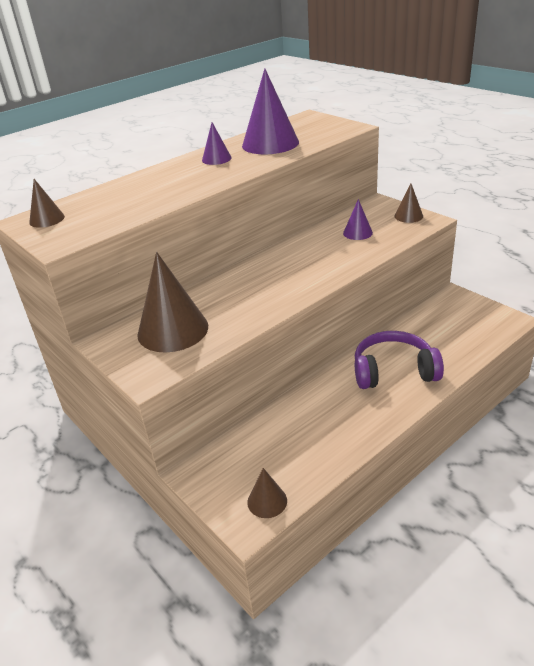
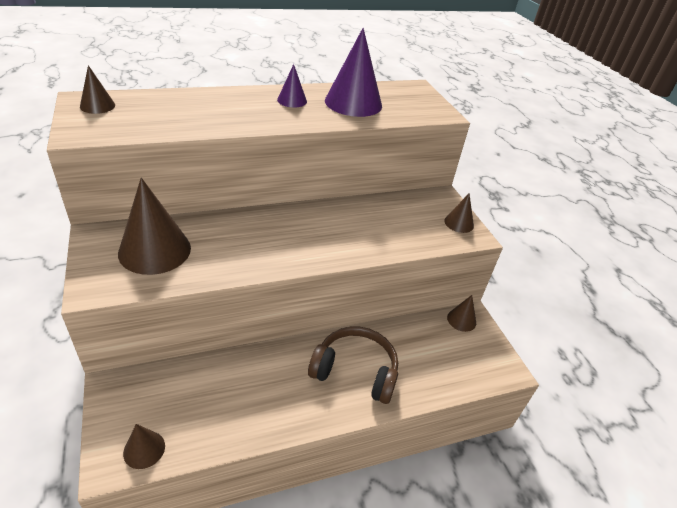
camera: 15 degrees right, 5 degrees up
purple cone [343,199,373,240] -> none
purple headphones [355,331,444,389] -> brown headphones [308,326,398,404]
none -> brown cone [447,295,476,332]

